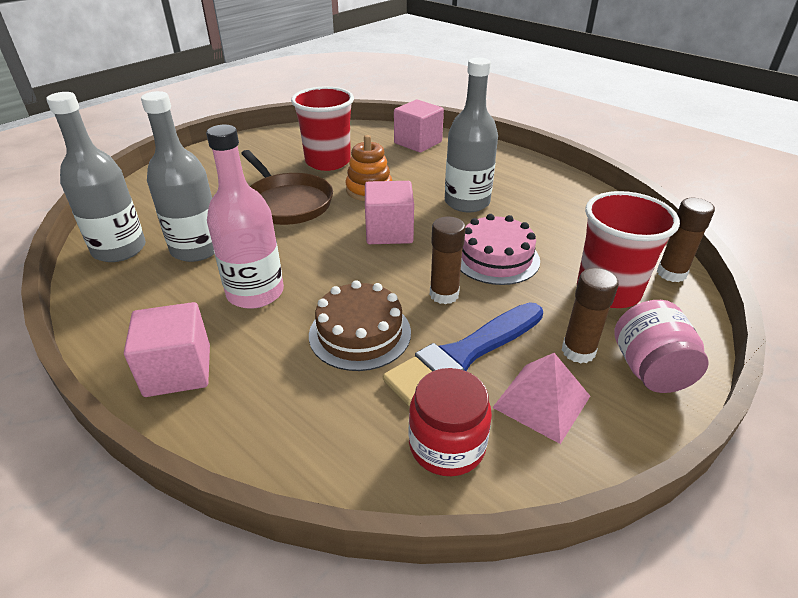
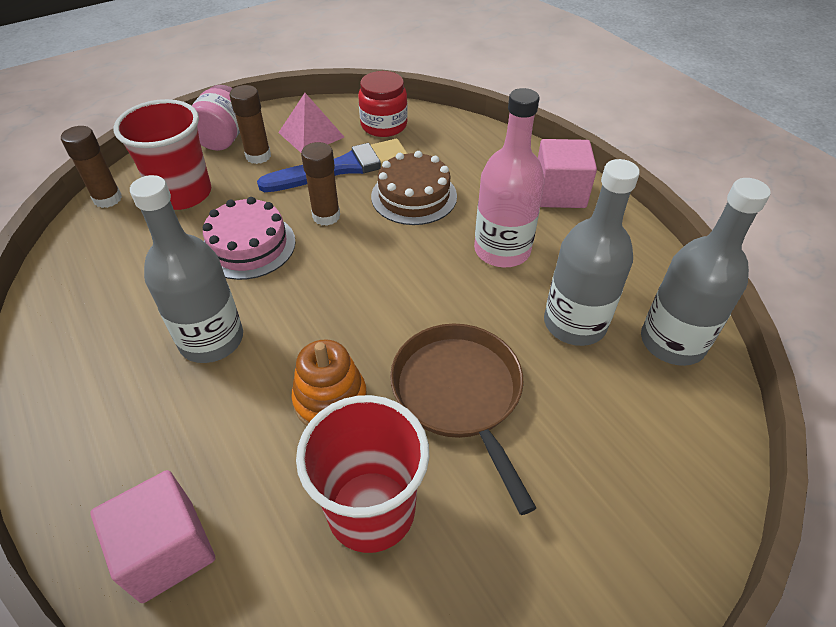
camera: 165 degrees left, 10 degrees up
pink cube [365,181,414,244] -> none

